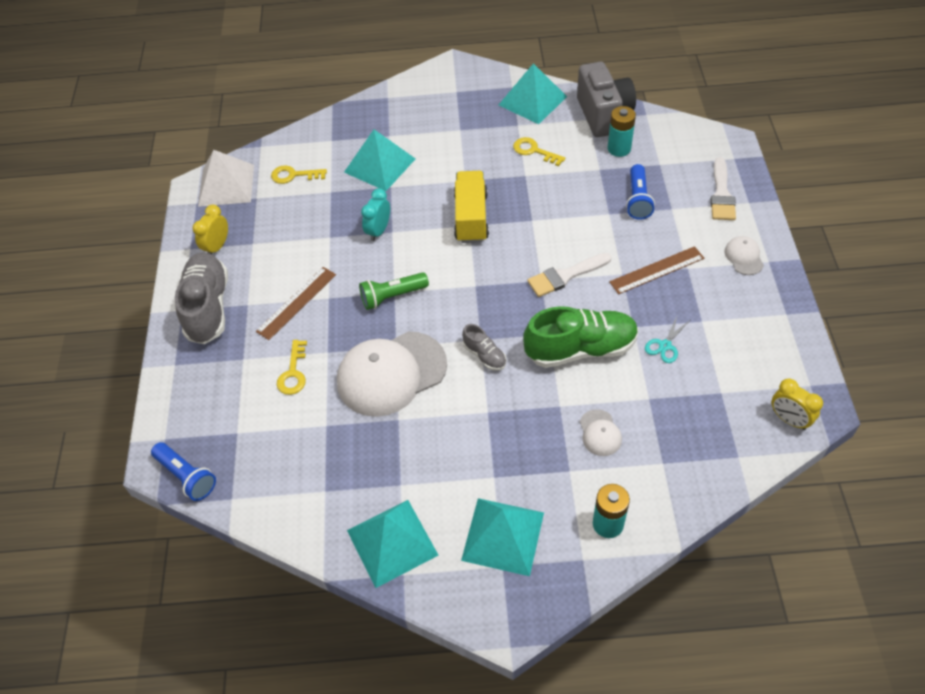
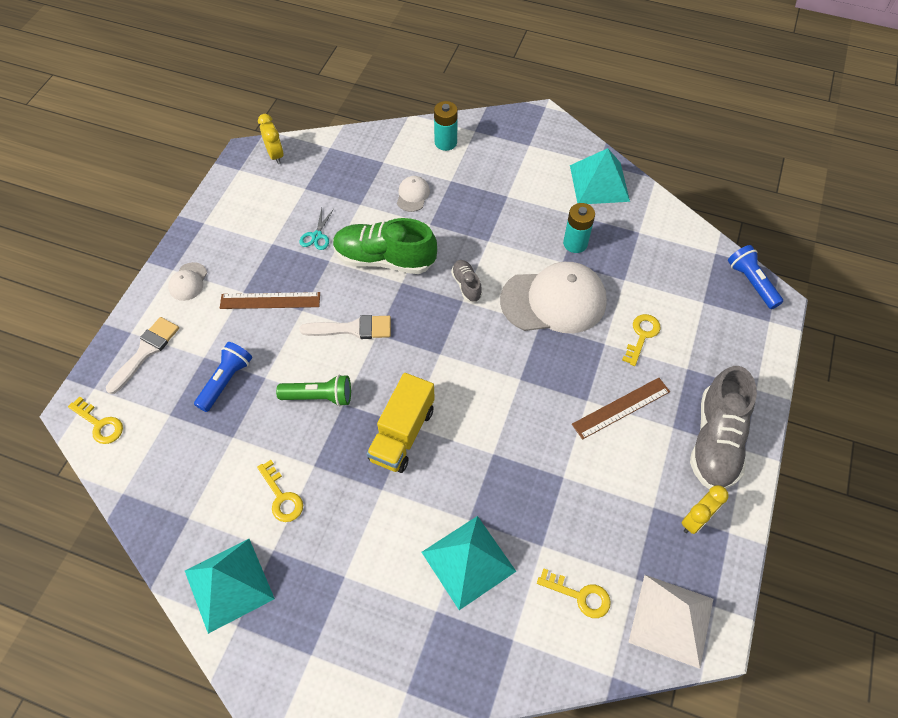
camera: 160 degrees left, 5 degrees up
green flashlight [359,272,429,310] -> green flashlight moved to [276,374,351,407]
turquoise clock [361,188,390,241] -> none
turquoise pyramid [461,498,544,576] -> none
grey camera [577,62,636,137] -> none
turquoise battery [608,106,636,157] -> turquoise battery moved to [563,203,595,253]
turquoise scissors [645,316,689,363] -> turquoise scissors turned 135 degrees clockwise [300,208,334,250]
none -> yellow key [68,396,123,444]

